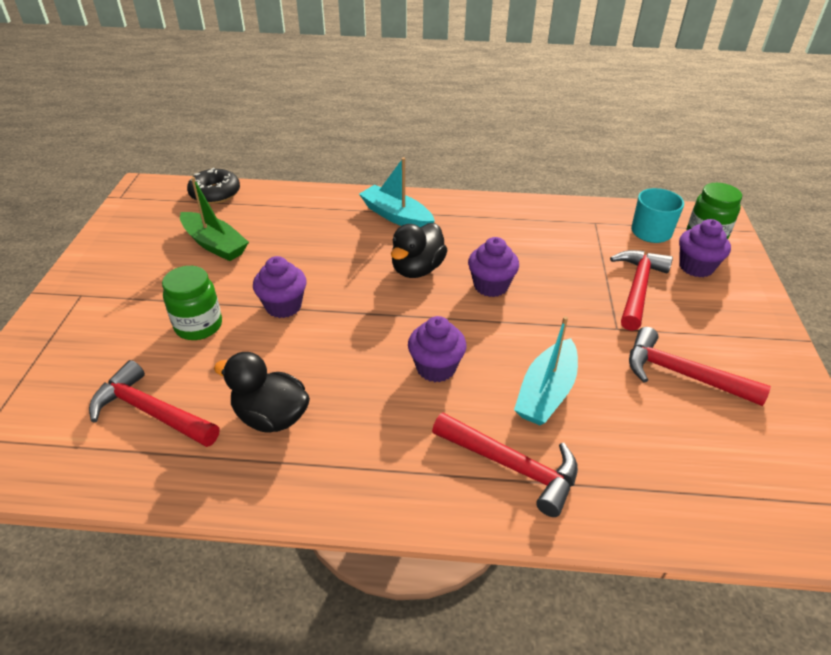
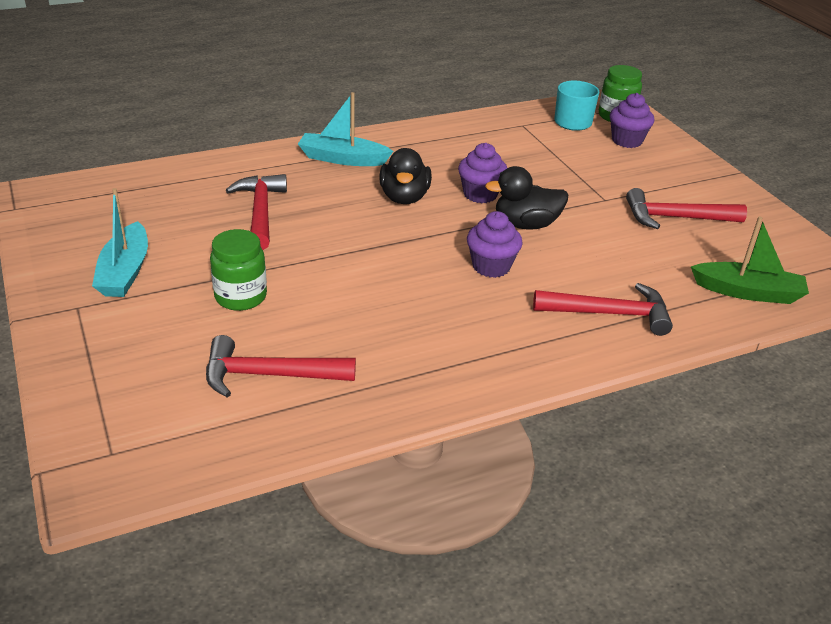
camera: 30 degrees left, 5 degrees down
green boat [180,177,249,261] -> green boat moved to [691,216,809,304]
black donut [187,168,240,204] -> none
black duck [214,352,310,433] -> black duck moved to [485,166,568,230]
purple cupcake [253,256,307,318] -> none
turquoise boat [514,316,578,425] -> turquoise boat moved to [92,188,148,297]
red hammer [610,250,673,331] -> red hammer moved to [226,174,287,250]

